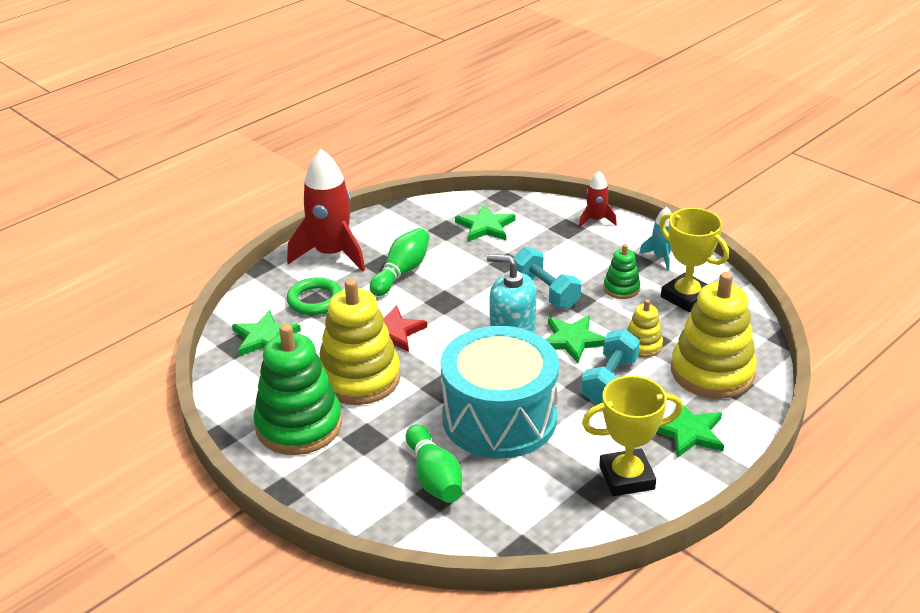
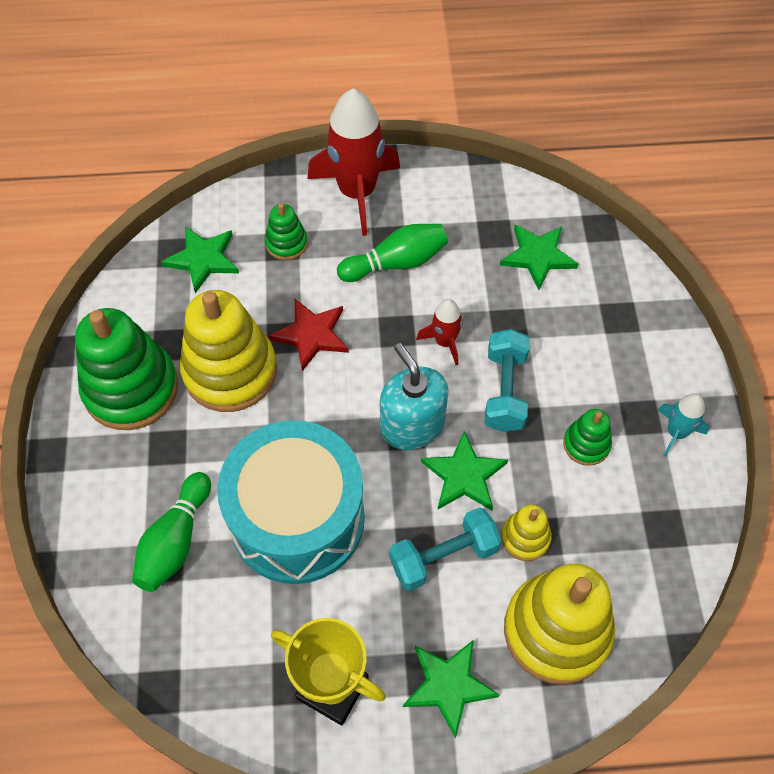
camera: 40 degrees right, 25 degrees up
green ring [287,277,342,315] -> green stacking toy [265,203,308,260]
red rocket [579,171,617,227] -> red rocket moved to [416,299,463,365]
yellow trophy [659,208,729,312] -> none

